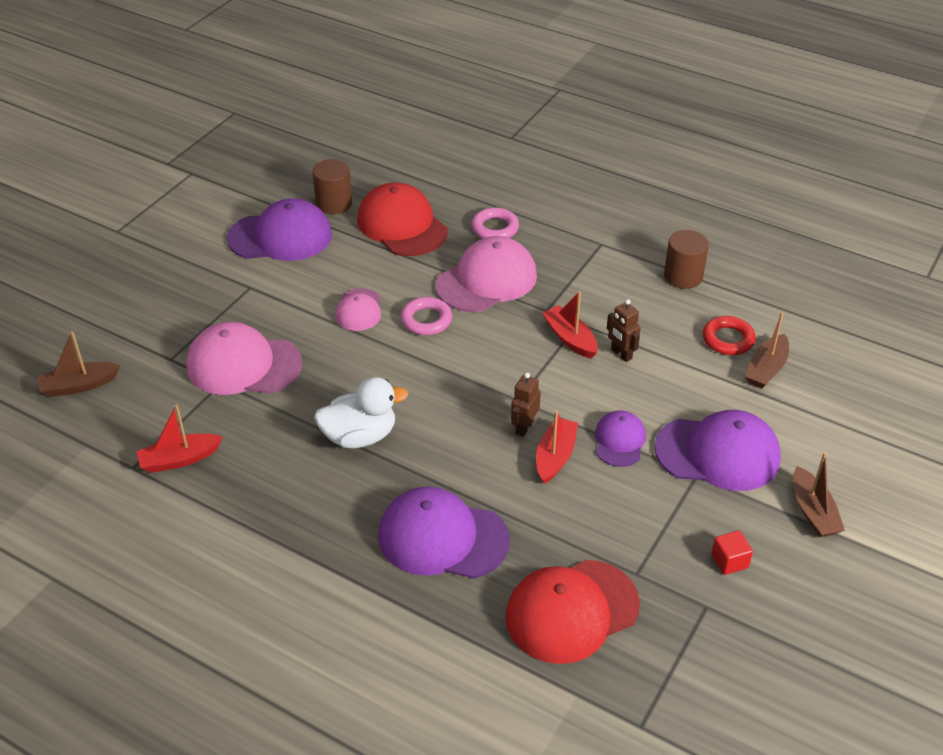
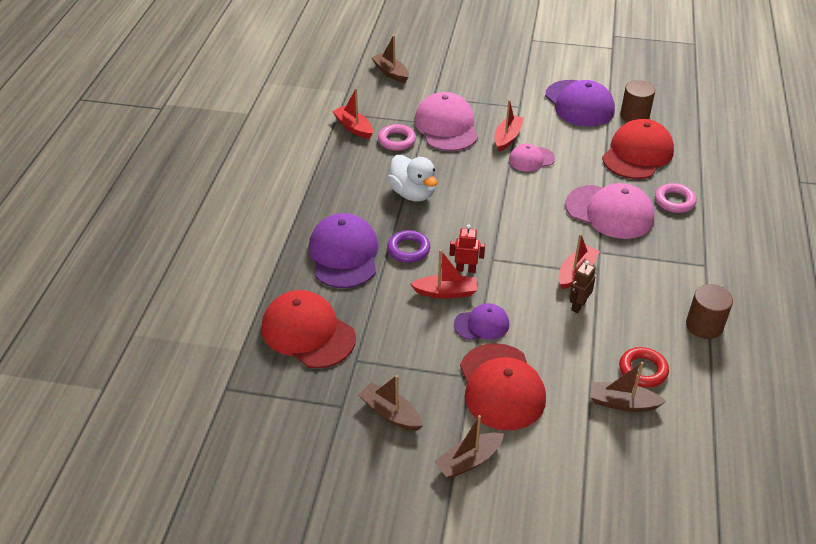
camera: 70 degrees right, 0 degrees up
pink ring [401,297,452,335] -> pink ring moved to [378,124,416,151]
brown robot [511,373,541,437] -> red robot [450,225,485,273]
purple cap [654,410,781,491] -> red cap [460,343,546,431]
red cube [711,530,753,575] -> brown boat [358,375,423,431]
none -> purple ring [387,230,430,263]
none -> red boat [495,100,524,152]

